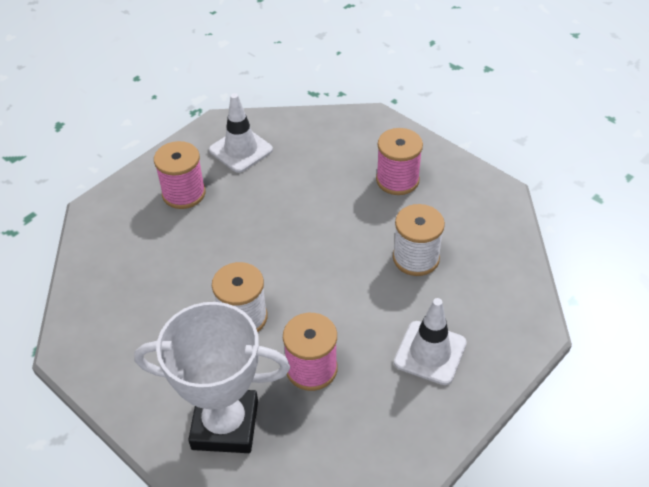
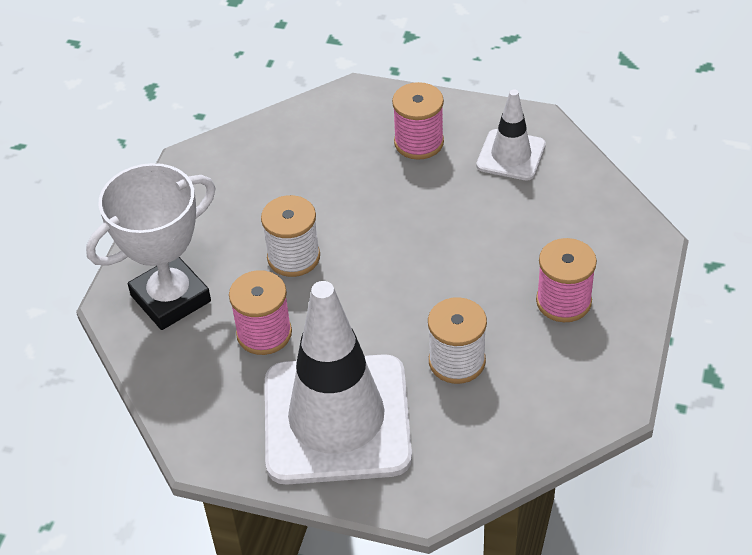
camera: 65 degrees right, 0 degrees up
white trophy [134,302,290,453] -> white trophy turned 75 degrees clockwise [86,163,216,330]
white traffic cone [394,298,467,385] -> white traffic cone [265,281,412,485], size x2.06

